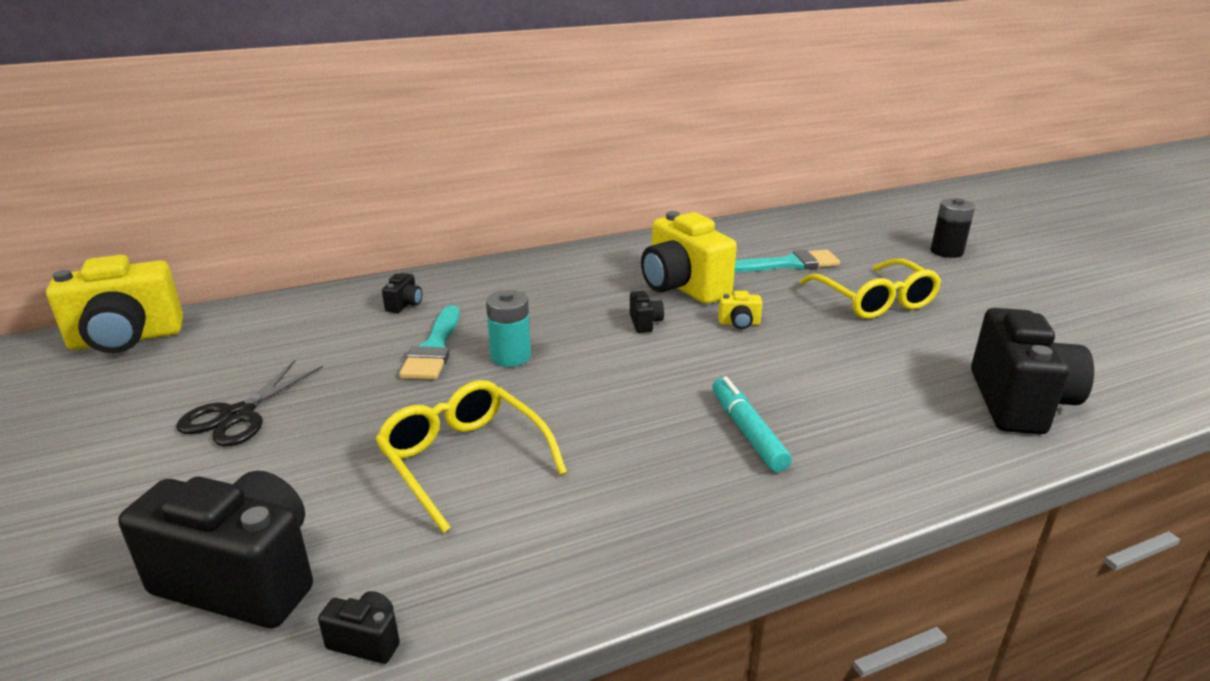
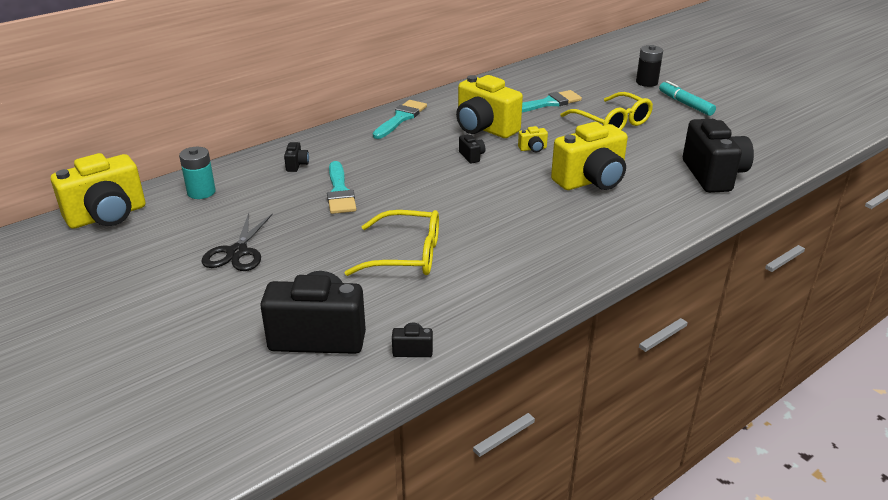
camera: 15 degrees left, 5 degrees up
yellow glasses [375,380,567,533] -> yellow glasses turned 150 degrees clockwise [344,210,439,276]
turquoise battery [486,290,531,367] -> turquoise battery moved to [179,147,216,199]
turquoise marker [712,377,792,472] -> turquoise marker moved to [659,81,716,116]
none -> turquoise brush [373,100,427,139]
none -> yellow camera [551,122,628,190]

